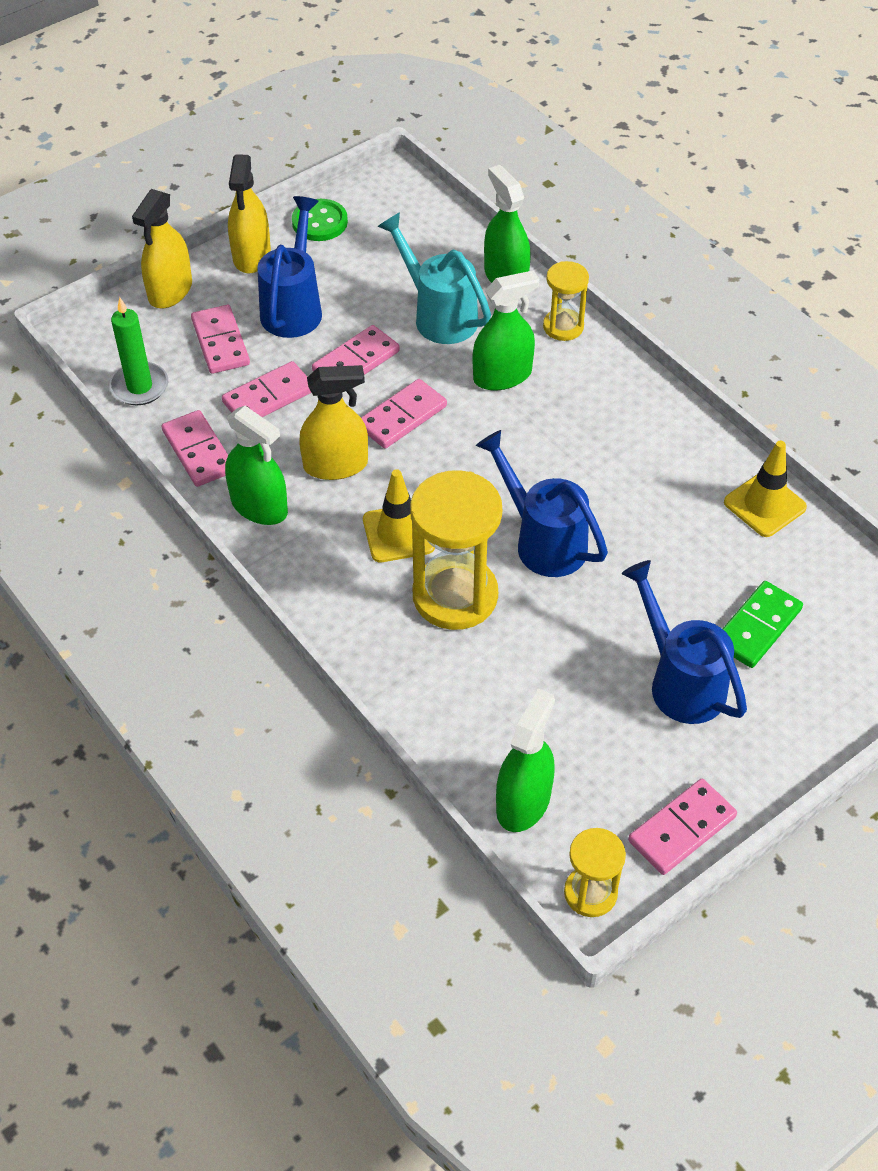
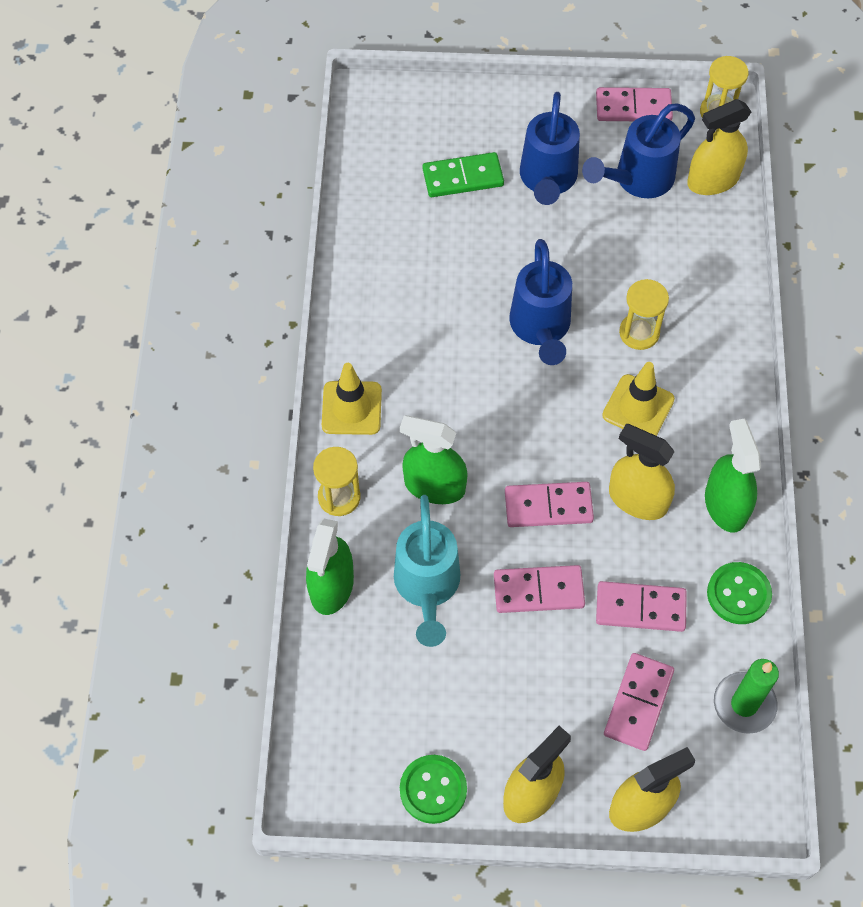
camera: 140 degrees left, 10 degrees up
pink domino [161,410,228,487] -> green button [707,562,772,624]
blue watering can [257,196,322,338] -> blue watering can moved to [582,103,695,198]
yellow hourglass [410,470,502,630] -> yellow hourglass [619,279,669,350], size x0.55
green spray bottle [496,689,555,832] -> yellow spray bottle [687,99,751,195]
yellow traffic cone [724,441,807,537] -> yellow traffic cone moved to [322,363,382,435]

